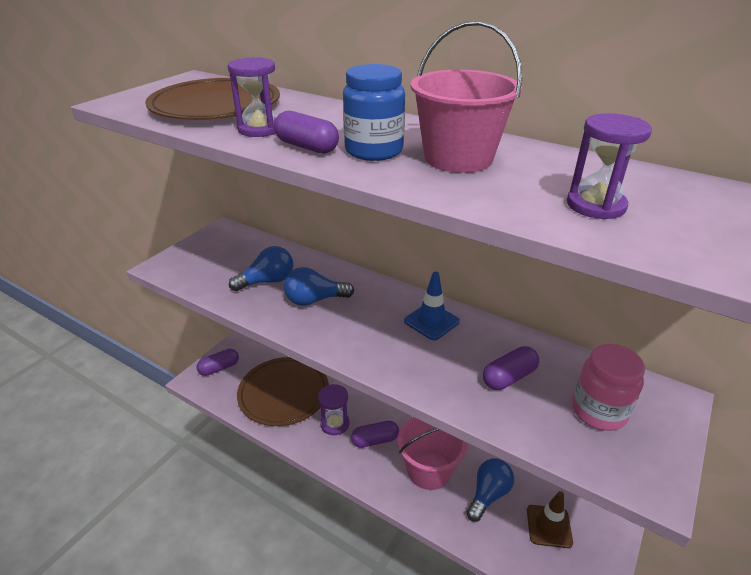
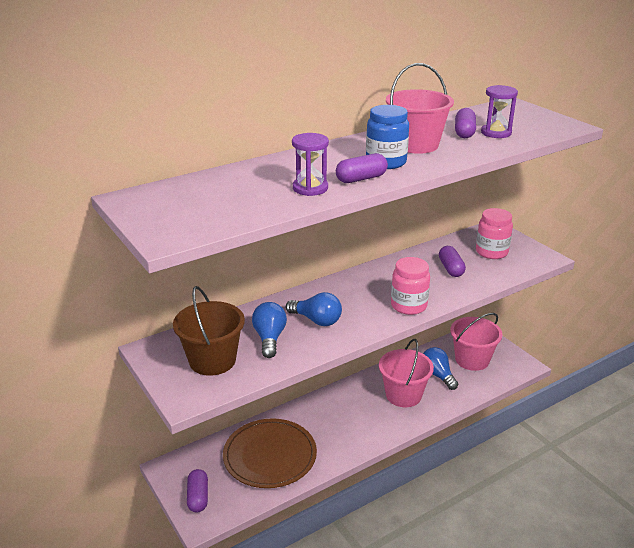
camera: 65 degrees left, 5 degrees down
brown plate [145,78,280,120] -> none
blue light bulb [284,267,354,306] -> blue light bulb turned 75 degrees counterclockwise [286,292,342,326]
purple hourglass [318,384,350,435] -> none
purple capsule [351,421,399,448] -> purple capsule moved to [455,108,476,138]
blue traffic cone [404,271,460,340] -> none
brown traffic cone [527,491,573,548] -> pink bucket [450,313,503,371]
none -> brown bucket [173,286,245,376]
none -> pink jar [391,257,430,315]

